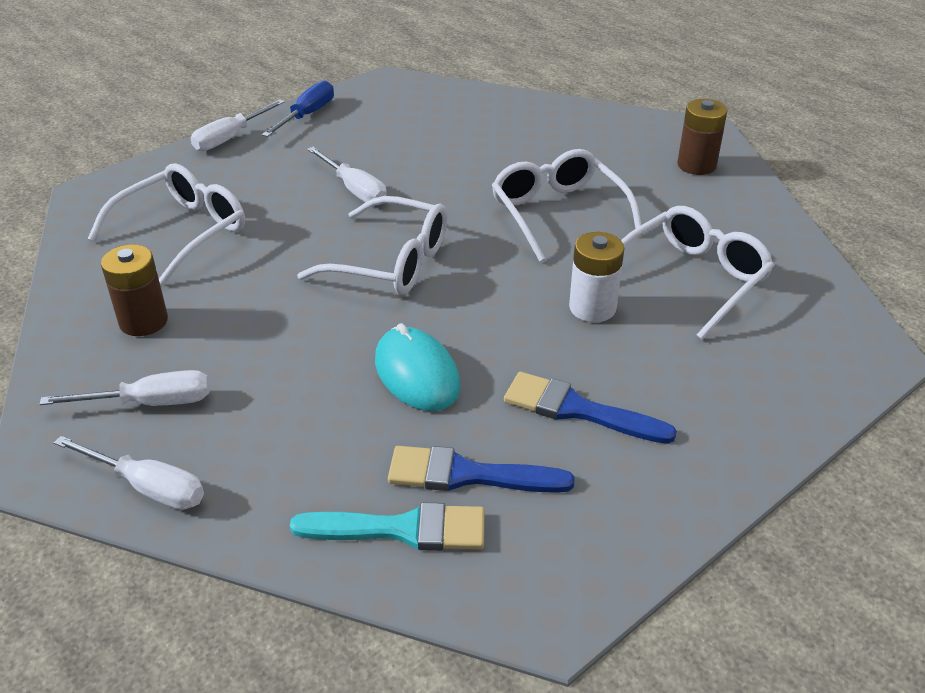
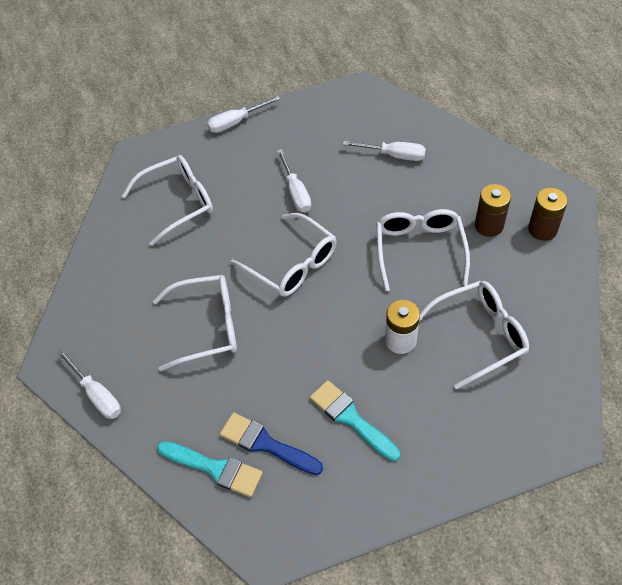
camera: 25 degrees right, 15 degrees up
white screwdriver [39,370,210,406] -> white screwdriver moved to [343,141,426,161]
brown battery [101,244,168,336] -> brown battery moved to [475,184,511,237]
blue screwdriver [262,81,334,137] -> none
turquoise mouse [375,323,461,411] -> none
blue brush [504,372,677,444] -> turquoise brush [310,380,400,461]
none -> white glasses [153,275,237,371]

